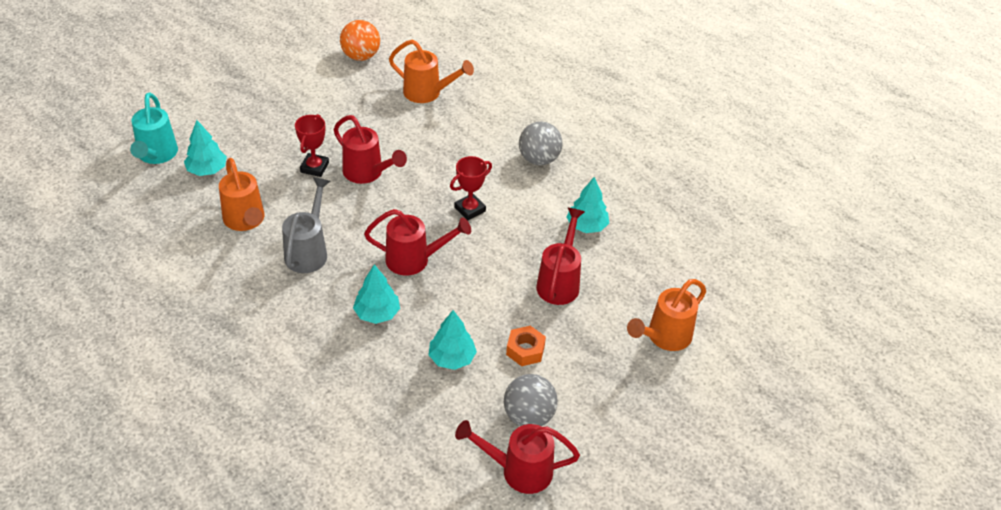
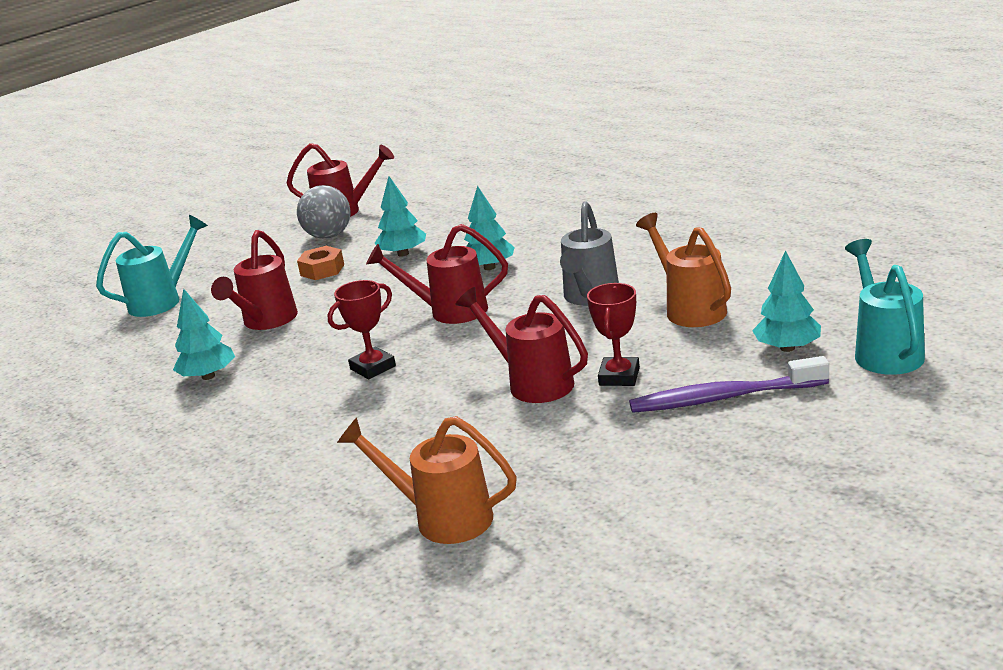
camera: 175 degrees left, 20 degrees down
orange ball [340,20,380,61] -> none
grey ball [519,122,563,165] -> none
orange watering can [627,279,706,351] -> turquoise watering can [96,215,208,317]
none -> purple toothbrush [629,356,829,413]

